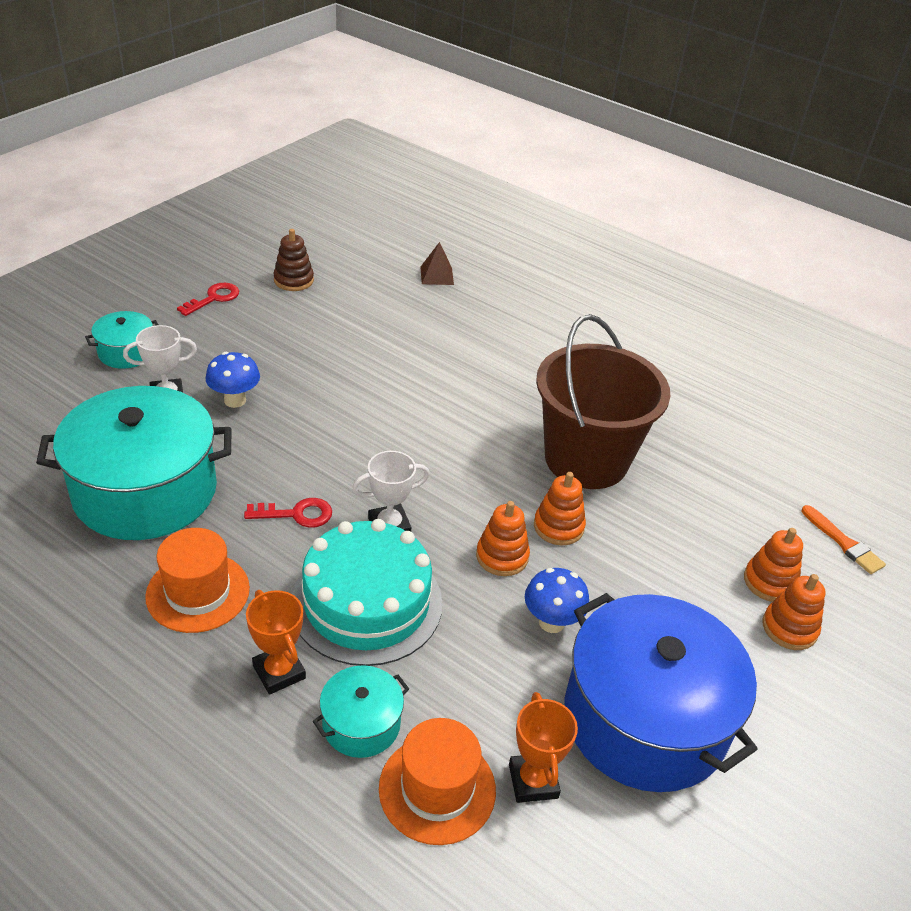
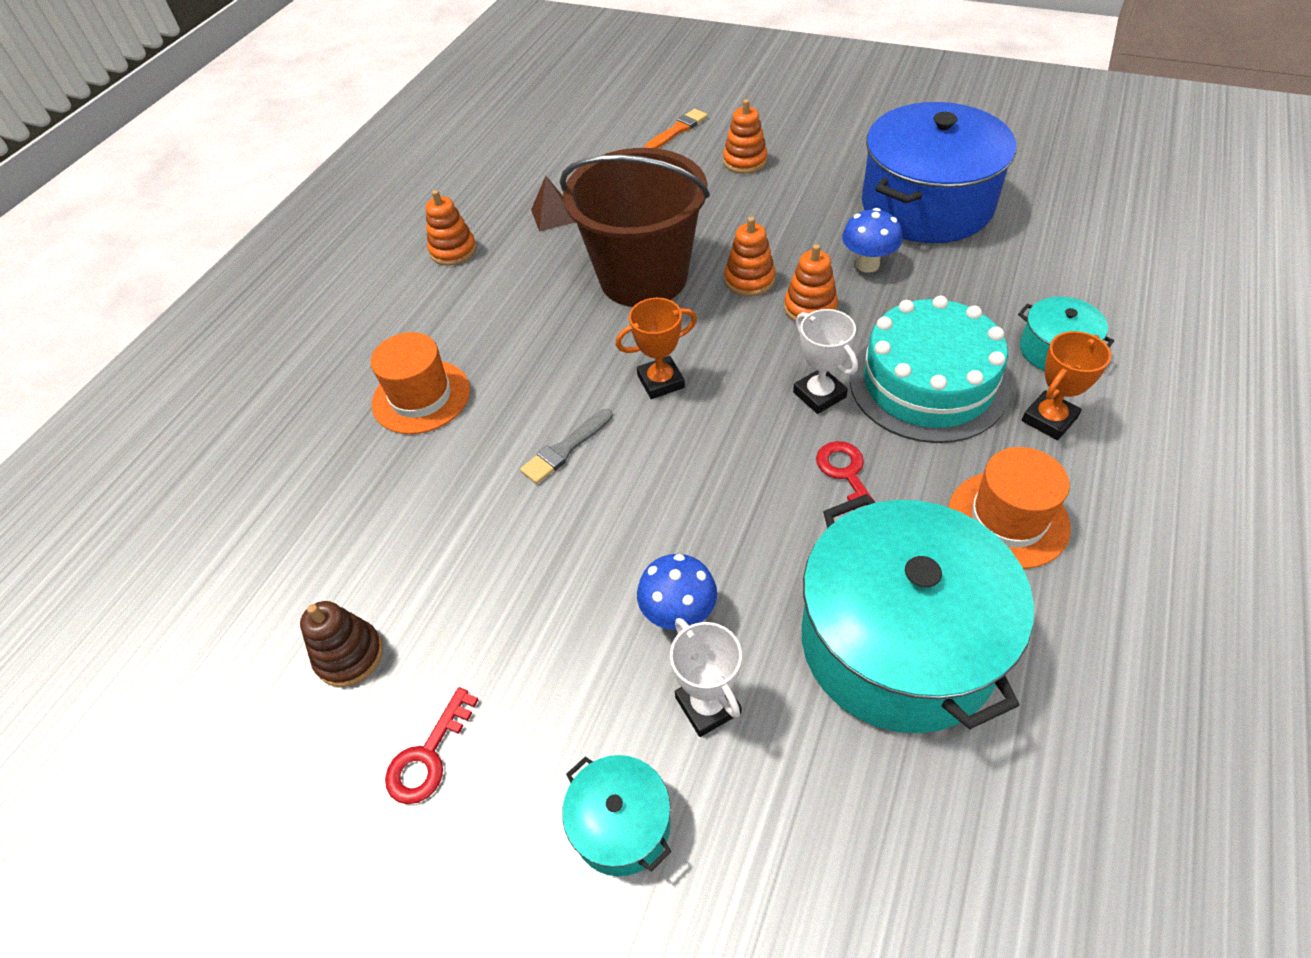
camera: 95 degrees left, 10 degrees up
red key [177,283,239,316] -> red key turned 90 degrees counterclockwise [385,687,479,804]
orange hat [379,718,496,845] -> orange hat moved to [371,332,470,434]
brown pyramid [420,242,454,285] -> brown pyramid moved to [531,176,575,232]
orange trophy [509,692,578,803] -> orange trophy moved to [616,298,697,399]
orange stacking toy [762,574,826,650] -> orange stacking toy moved to [426,190,477,266]
none -> grey brush [520,409,613,484]

